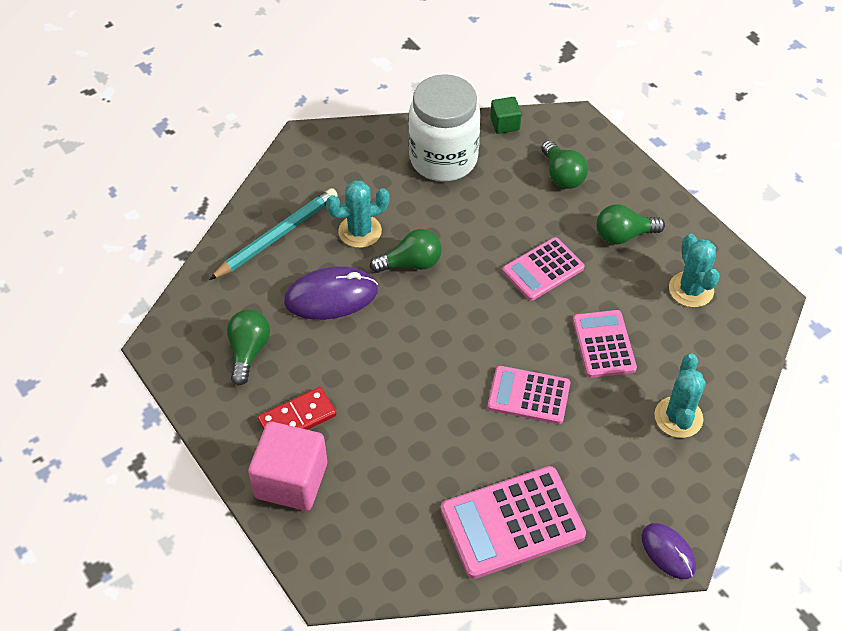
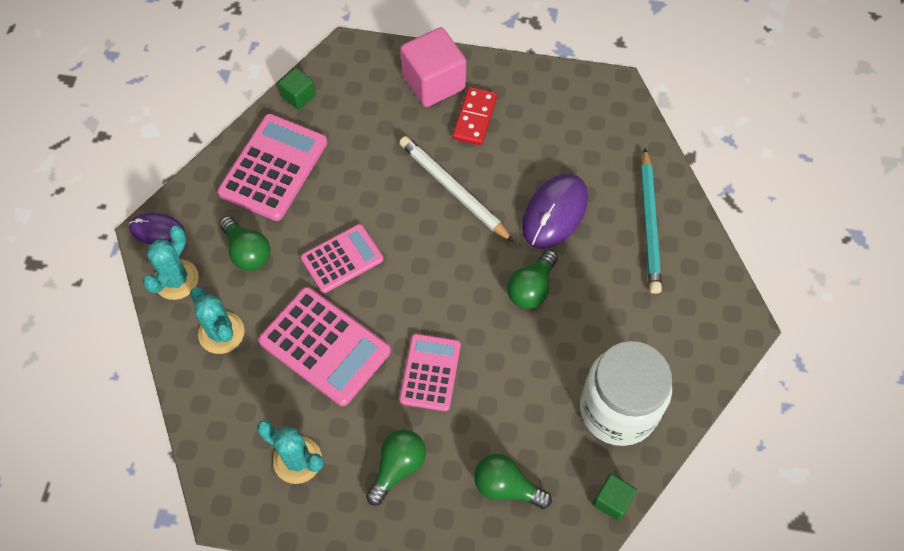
camera: 135 degrees right, 10 degrees up
green light bulb [227,310,270,385] -> green light bulb moved to [219,216,270,271]
turquoise cactus [326,180,390,248] -> turquoise cactus moved to [143,226,199,300]
pink calculator [573,310,637,378] -> pink calculator [258,287,391,406], size x1.54
none -> green cube [278,68,316,110]
none -> white pencil [399,136,514,242]

